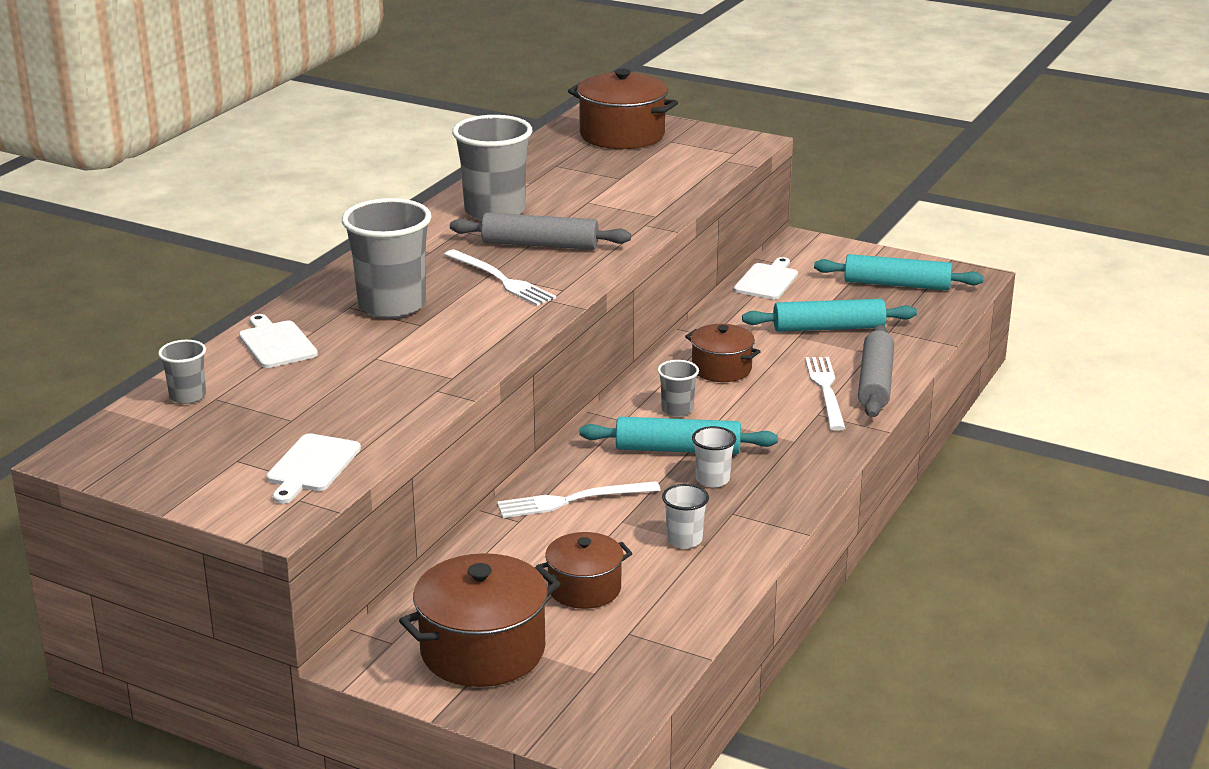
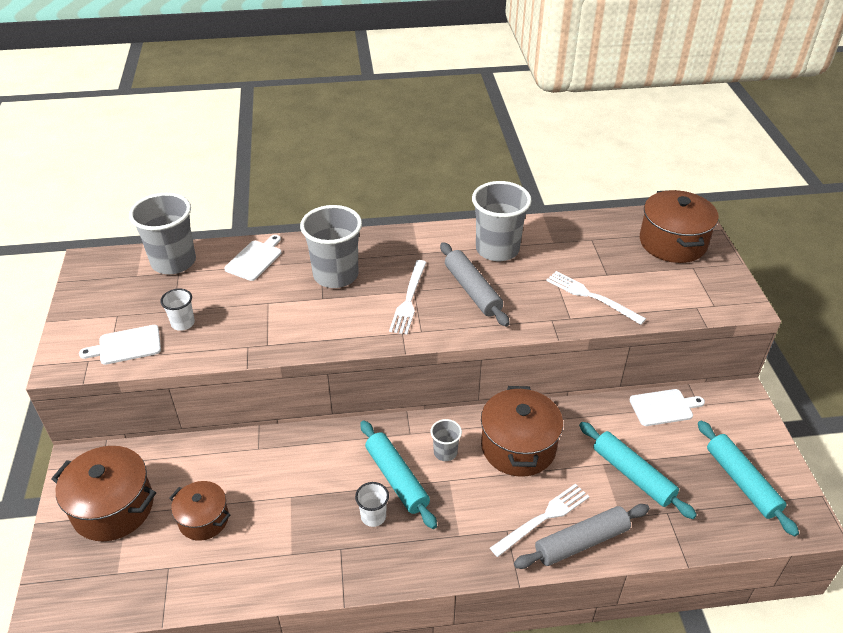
camera: 55 degrees right, 15 degrees up
grey cup [158,340,206,404] -> grey cup [129,193,196,274], size x2.06
white fork [497,481,661,518] -> white fork moved to [546,271,646,325]
white cup [662,484,709,549] -> white cup moved to [160,289,195,331]
brown pot [685,324,761,382] -> brown pot [481,386,563,477], size x1.62

